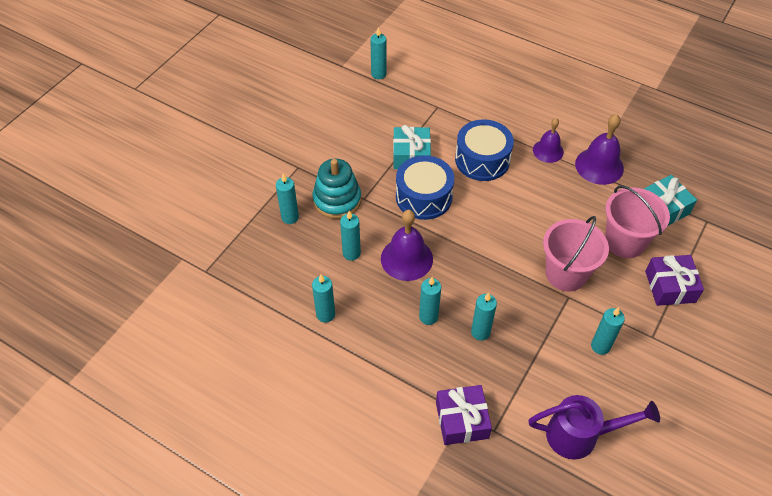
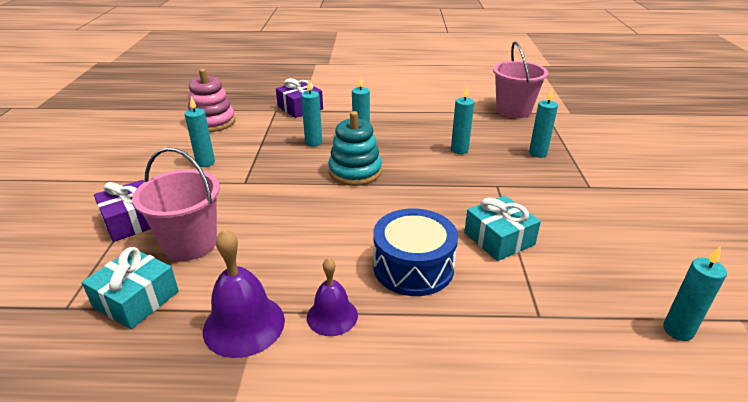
camera: 150 degrees right, 20 degrees down
turquoise stacking toy [312,159,361,219] -> turquoise stacking toy moved to [328,111,382,186]
turquoise candle [312,275,335,323] -> none
purple bell [381,210,433,281] -> none
blue drum [396,155,454,220] -> none
purple watering can [528,395,660,460] -> pink stacking toy [188,69,235,132]
pink bucket [543,216,609,292] -> pink bucket moved to [493,42,548,118]

